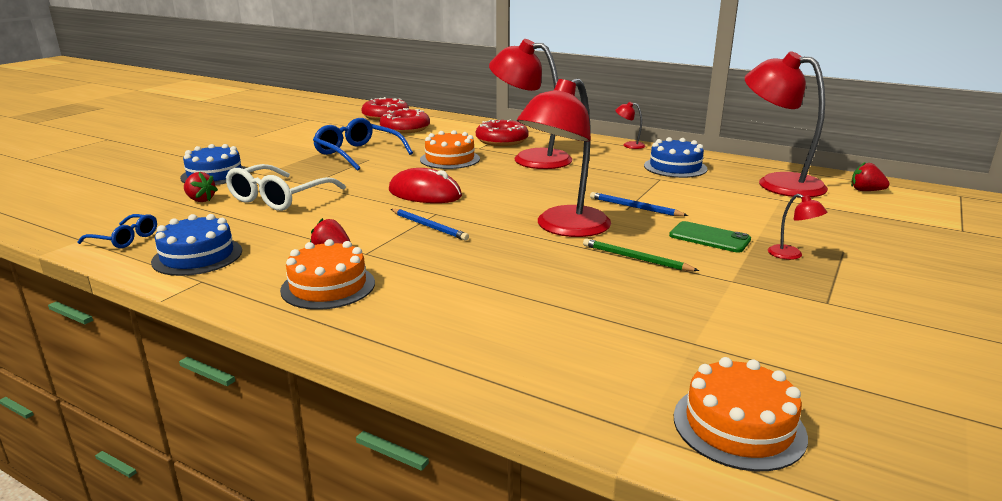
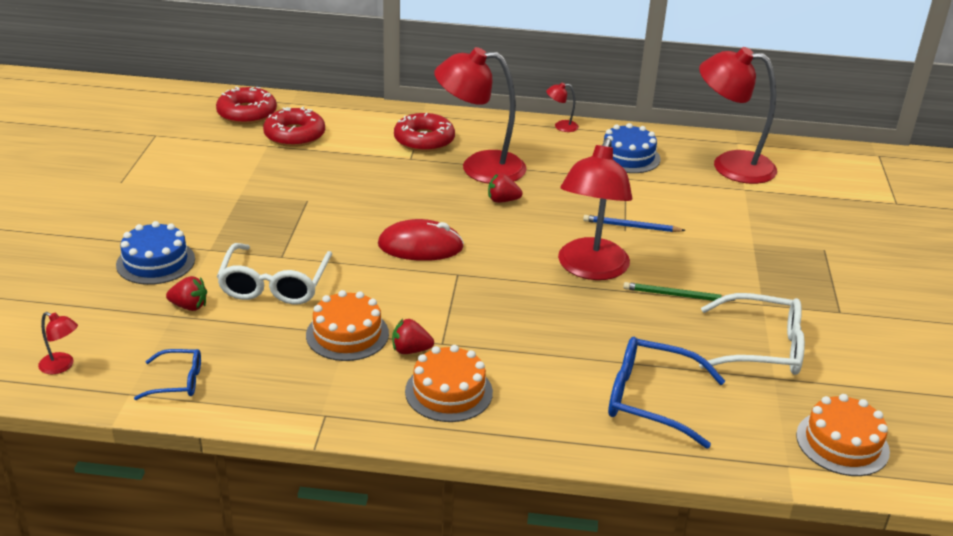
camera: 25 degrees left, 10 degrees up
blue cake [151,214,242,276] -> none
blue glasses [313,118,413,171] -> blue glasses moved to [608,337,725,449]
blue pencil [391,209,469,241] -> none
orange cake [420,130,480,169] -> orange cake moved to [306,290,389,361]
green phone [669,221,751,253] -> none
red lamp [768,194,827,260] -> red lamp moved to [38,312,78,374]
red strawberry [851,162,890,191] -> red strawberry moved to [488,174,523,203]
none -> white glasses [699,293,805,375]

